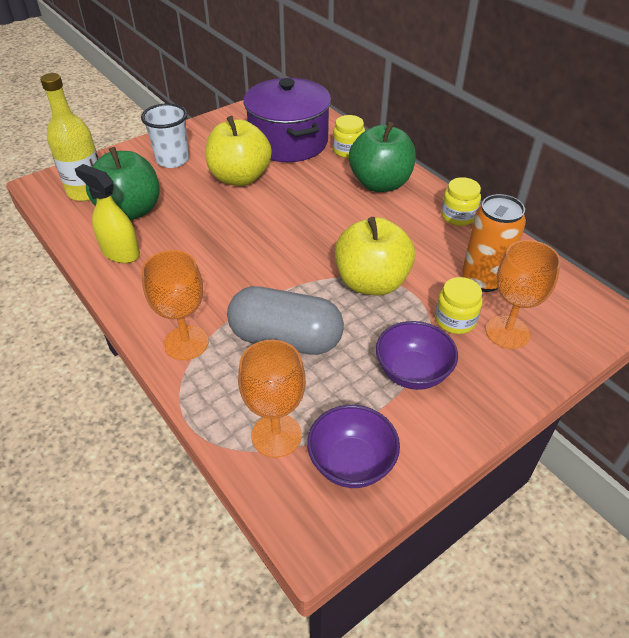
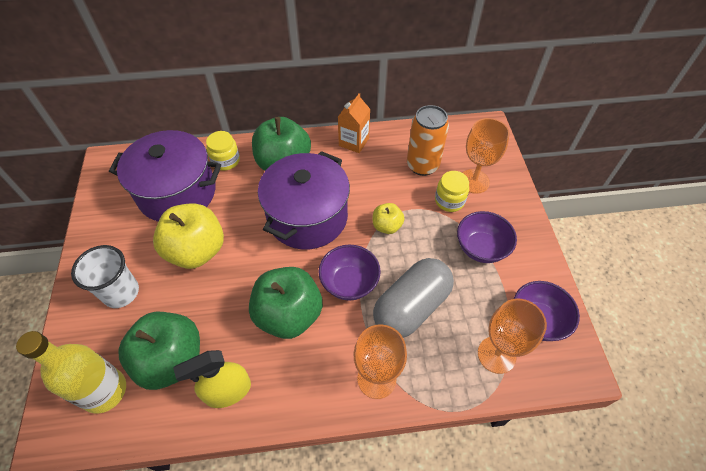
camera: 60 degrees left, 10 degrees up
yellow apple [335,217,415,295] -> yellow apple [373,203,405,234], size x0.51
yellow jar [441,177,481,226] -> orange carton [338,93,370,153]
none -> green apple [249,267,323,339]
none -> purple pot [258,151,350,249]
none -> purple bowl [319,245,381,301]

